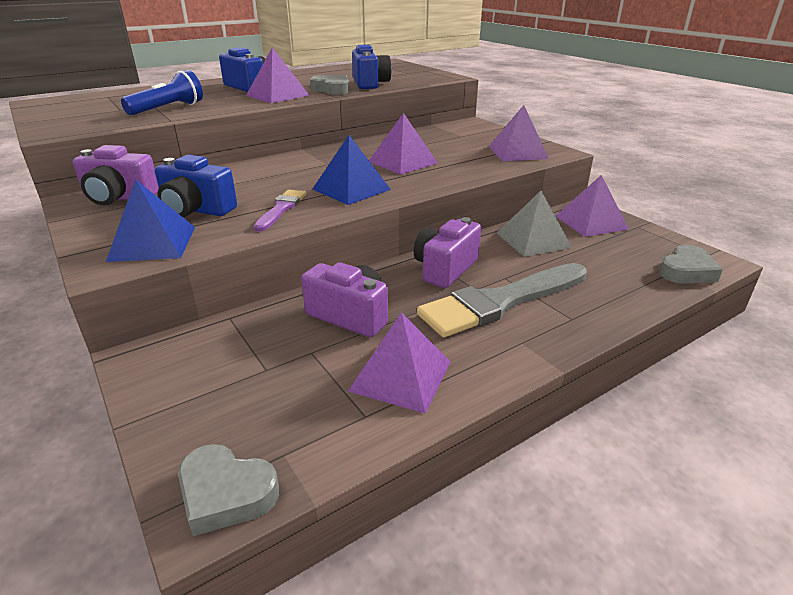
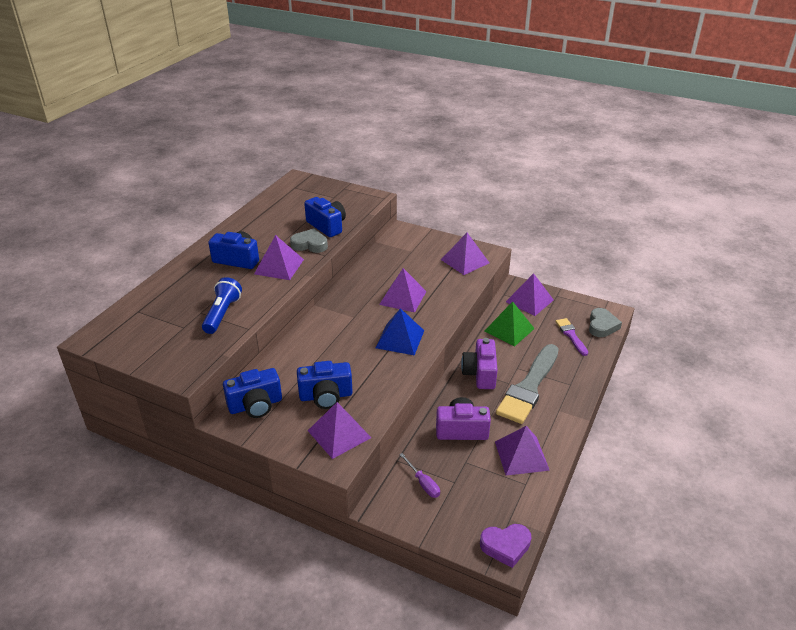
camera: 30 degrees left, 5 degrees up
purple camera [73,145,159,205] -> blue camera [223,368,282,418]
blue pyramid [106,179,195,262] -> purple pyramid [308,402,371,459]
grey heart [178,444,279,536] -> purple heart [480,524,531,568]
purple brush [254,190,306,232] -> purple brush moved to [555,318,588,356]
grey pyramid [497,191,572,257] -> green pyramid [484,302,535,347]
none -> purple screwdriver [399,453,440,498]

